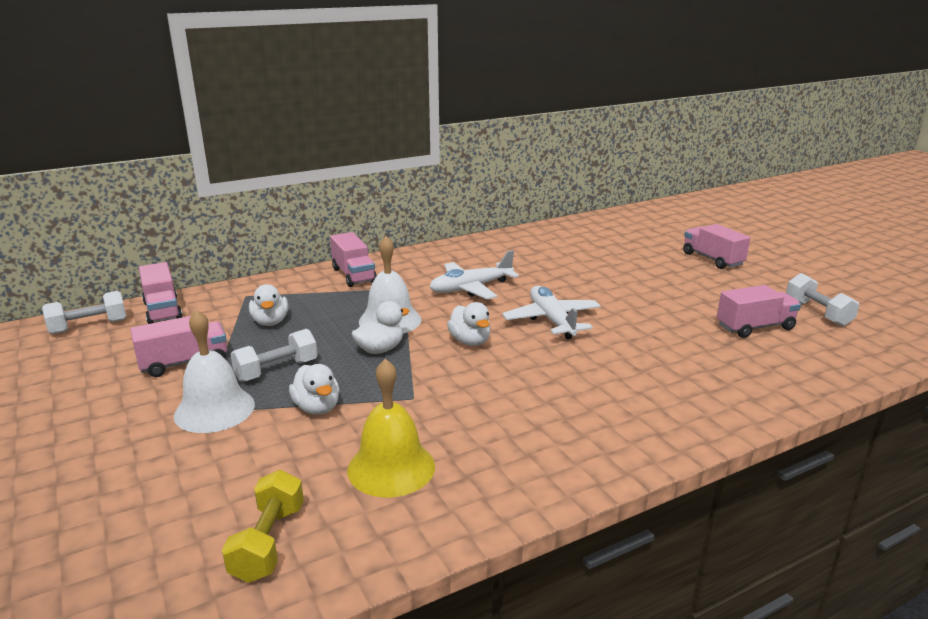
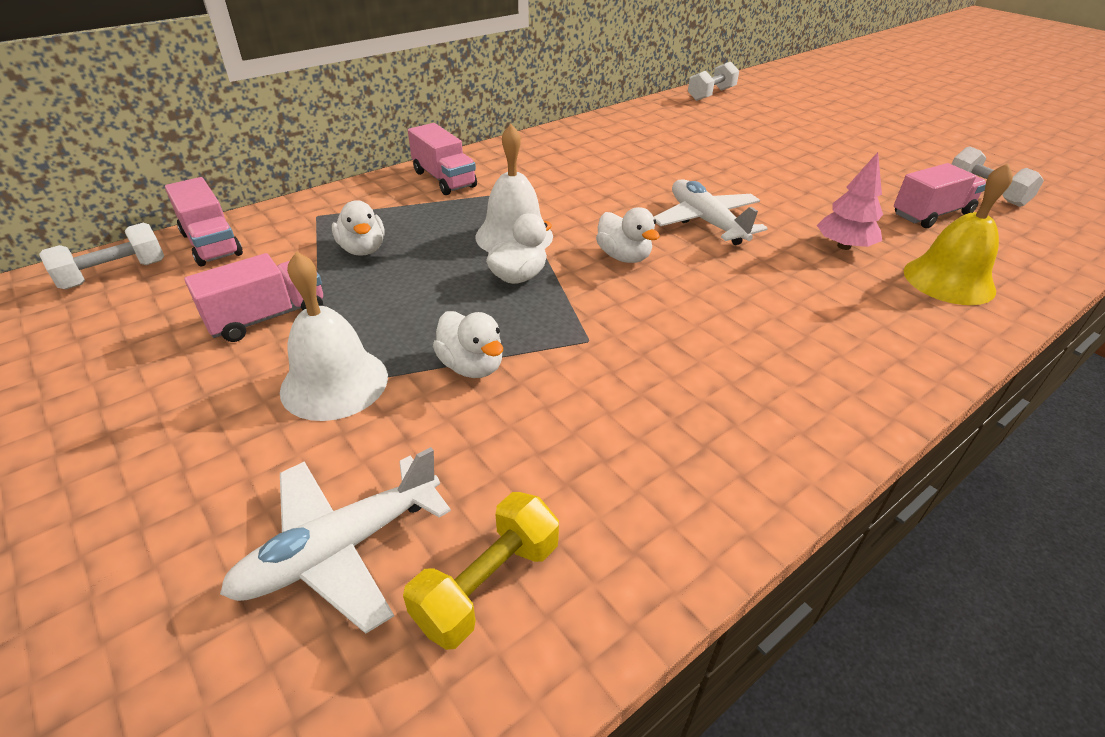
camera: 10 degrees left, 15 degrees up
yellow dumbbell [222,470,304,583] -> yellow dumbbell turned 45 degrees clockwise [403,492,559,650]
white dumbbell [231,329,318,382] -> white dumbbell moved to [688,61,739,101]
yellow bell [347,358,435,497] -> yellow bell moved to [904,163,1013,305]
white plane [430,250,519,299] -> white plane moved to [220,447,451,634]
pink truck [683,224,750,269] -> none
none -> pink tree [817,152,883,250]

